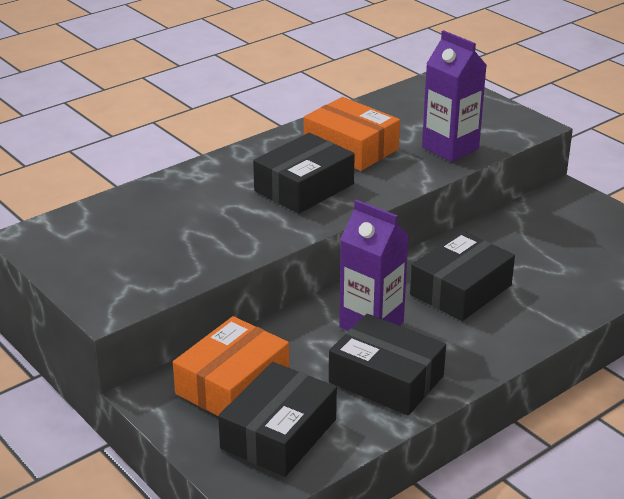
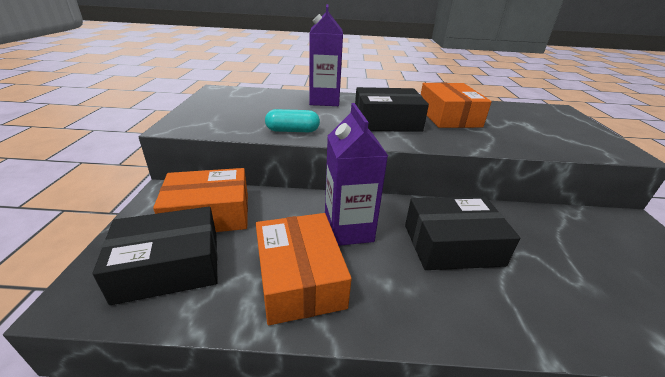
camera: 40 degrees right, 0 degrees up
black box [329,314,446,416] -> orange box [256,213,352,325]
purple carton [422,30,487,162] -> purple carton moved to [309,4,343,106]
none -> turquoise capsule [265,109,320,132]

